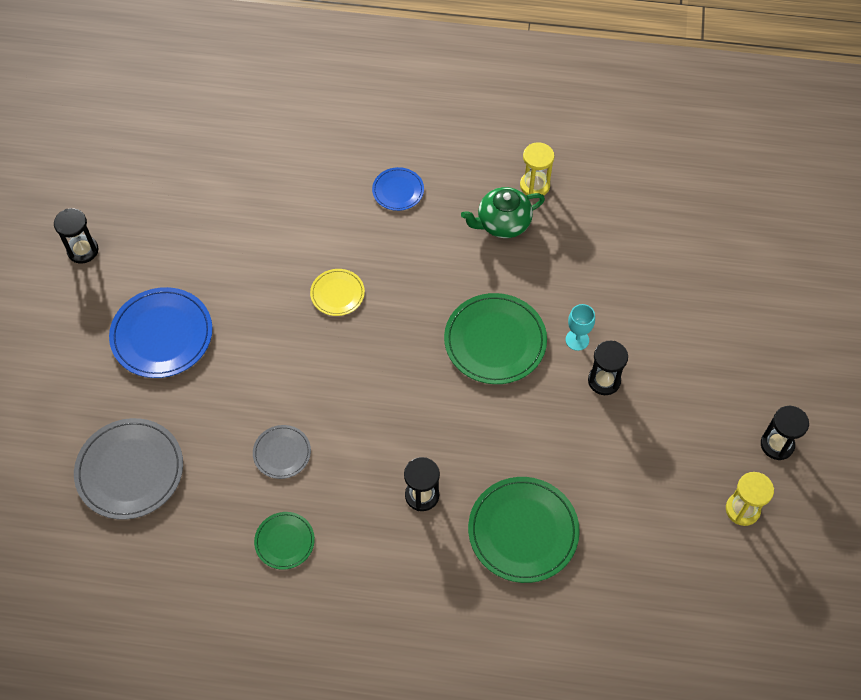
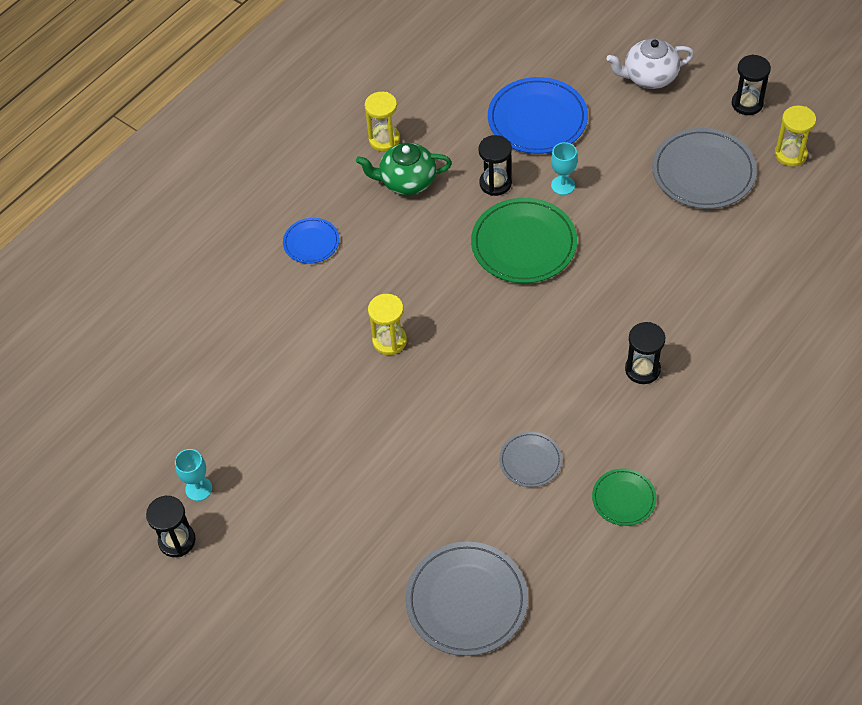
camera: 55 degrees left, 5 degrees down
blue plate [109,287,213,378] -> blue plate moved to [488,77,588,154]
yellow plate [310,269,365,316] -> yellow hourglass [368,294,407,355]
green teapot [461,187,545,238] -> green teapot turned 75 degrees clockwise [356,143,452,195]
green plate [468,477,580,583] -> none
black hourglass [588,341,628,395] -> black hourglass moved to [478,135,512,196]
none -> turquoise goblet [175,449,212,501]
none -> white teapot [607,38,694,89]
none -> grey plate [652,128,757,209]

